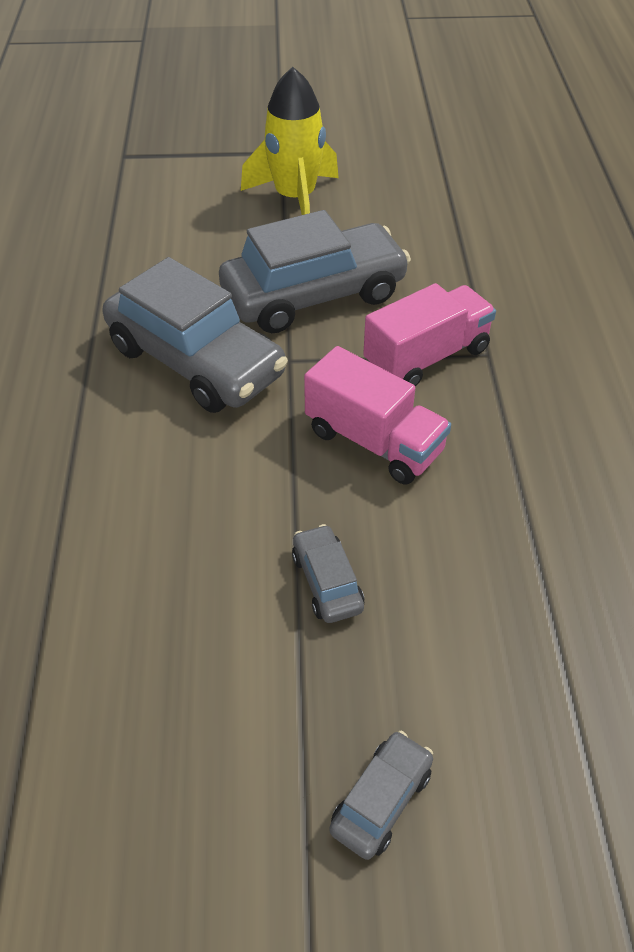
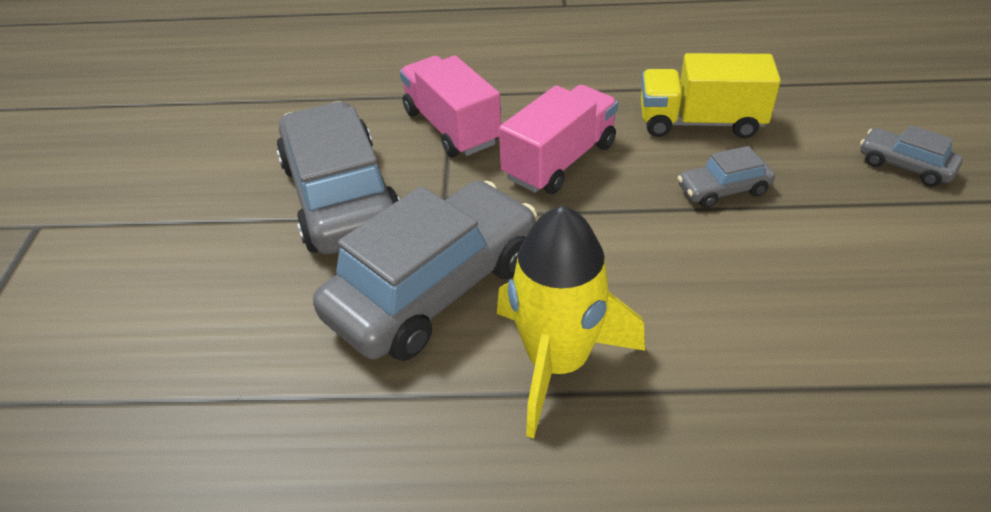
camera: 85 degrees left, 5 degrees down
yellow rocket [241,67,339,215] -> yellow rocket moved to [497,205,645,438]
none -> yellow truck [641,53,781,138]

